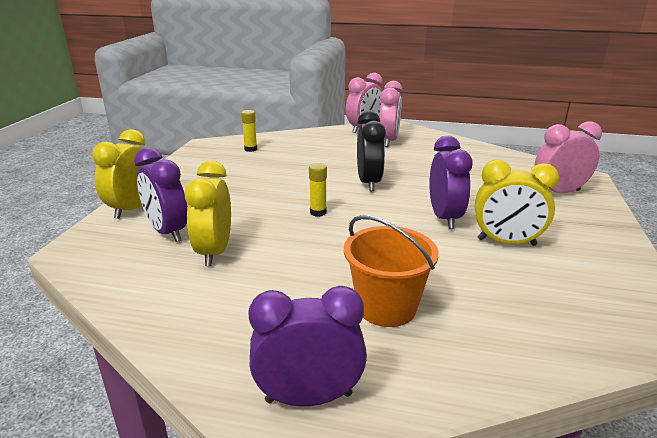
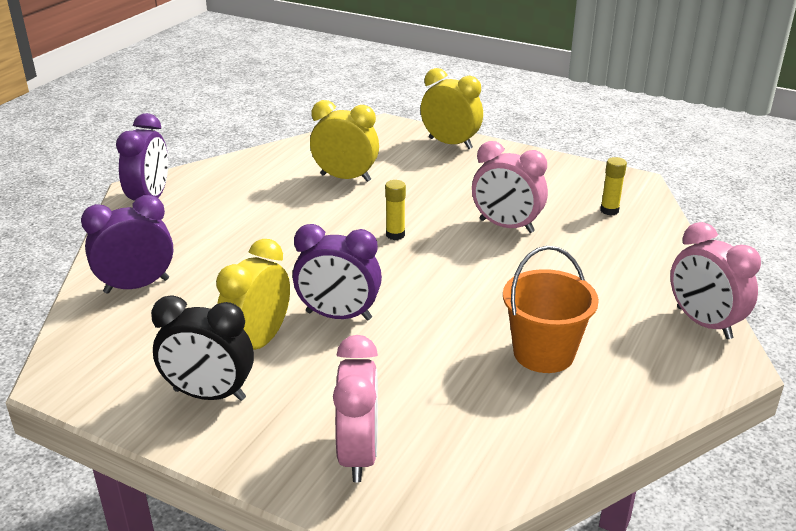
camera: 105 degrees right, 5 degrees up
purple clock [134,147,187,242] -> purple clock moved to [81,195,173,294]
orange bucket [344,215,439,327] -> orange bucket moved to [503,246,599,373]
black clock [357,110,386,191] -> black clock moved to [151,295,254,401]
pink clock [379,81,402,147] -> pink clock moved to [472,141,548,233]

